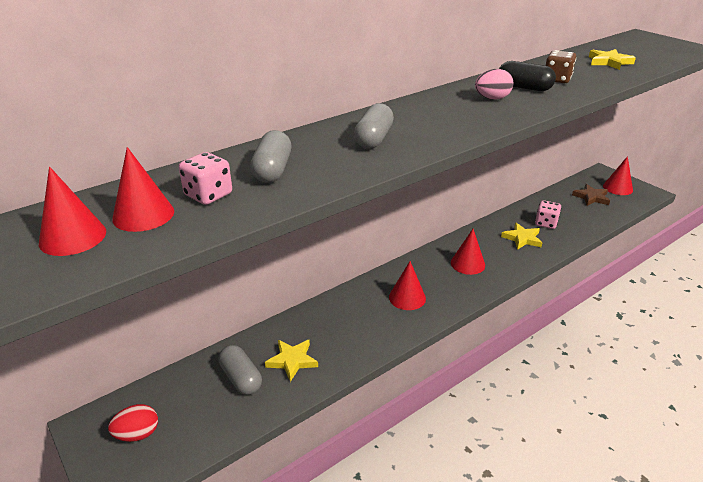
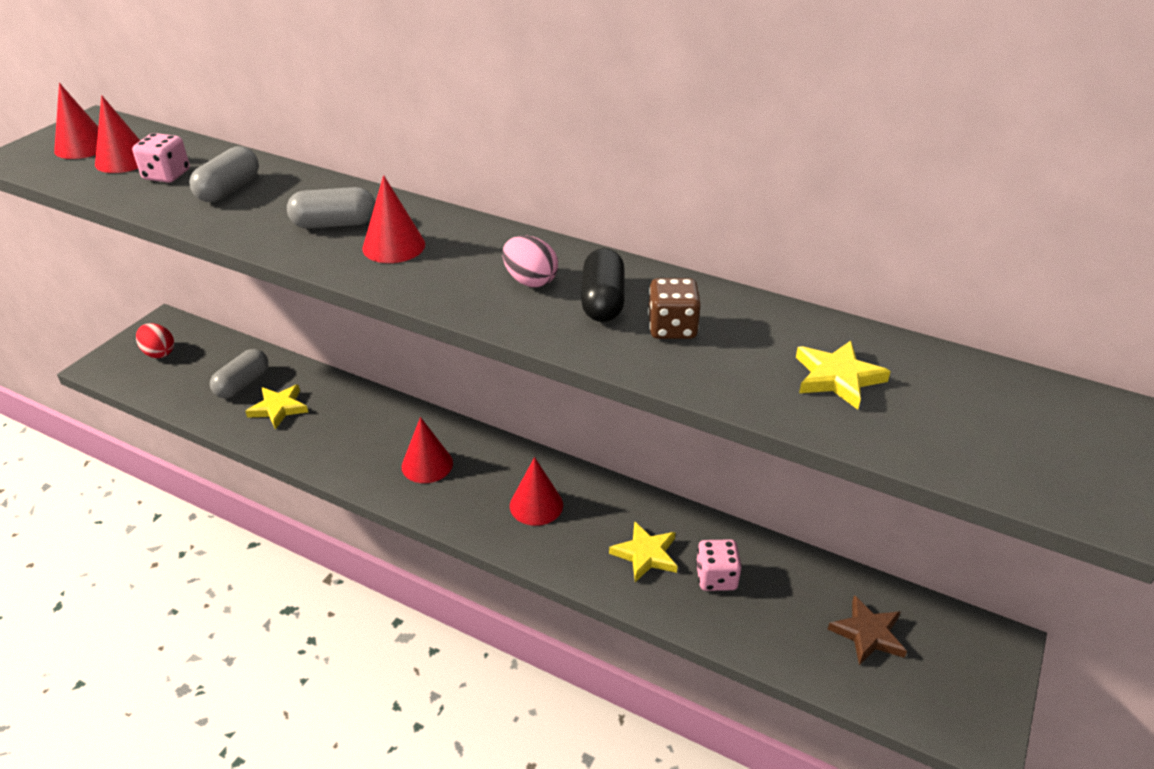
camera: 65 degrees right, 5 degrees up
grey capsule [250,130,291,183] -> grey capsule turned 45 degrees counterclockwise [189,146,259,202]
red cone [603,156,633,195] -> red cone moved to [362,175,425,263]

